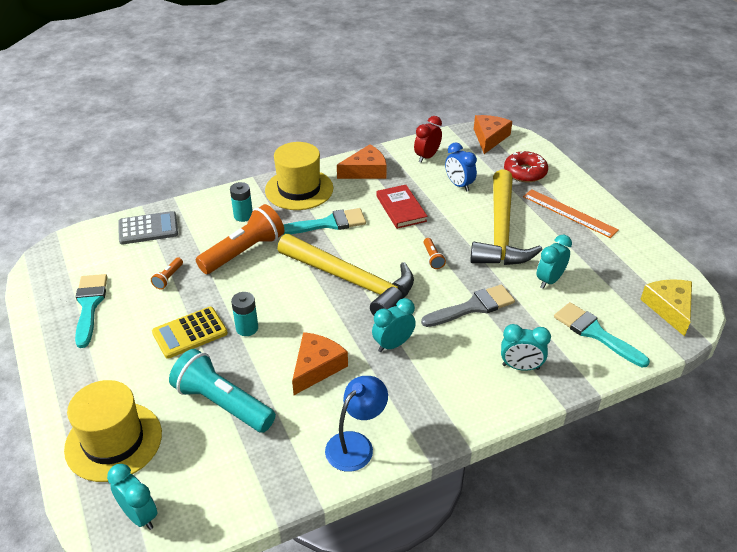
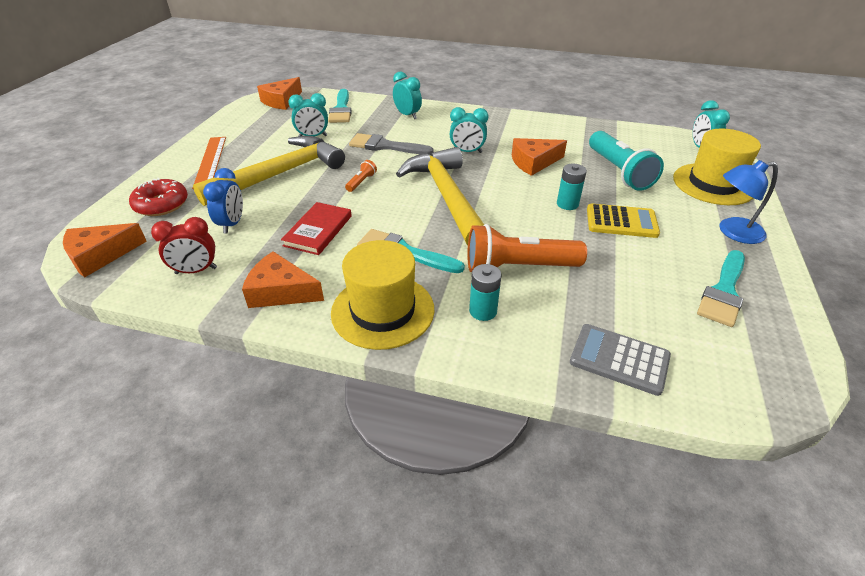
camera: 140 degrees left, 0 degrees up
orange flashlight [151,257,183,290] -> none
blue lamp [325,376,388,472] -> blue lamp moved to [719,160,778,244]
yellow cheese [640,279,692,336] -> orange cheese [257,77,302,110]

